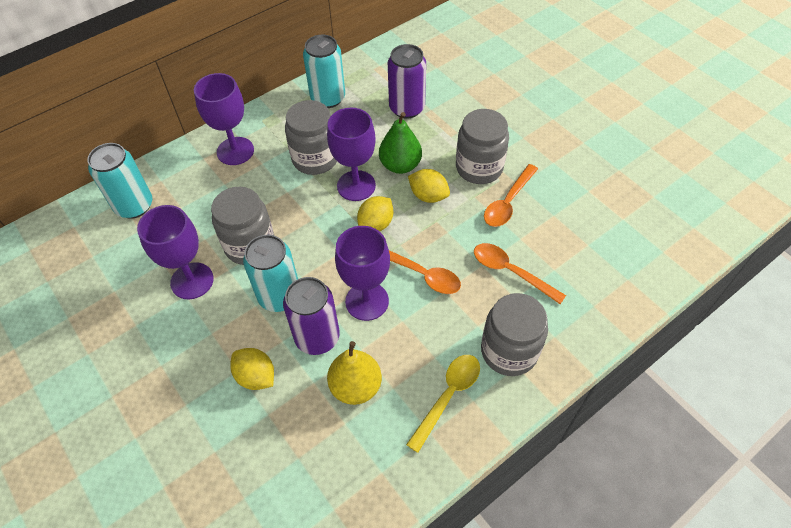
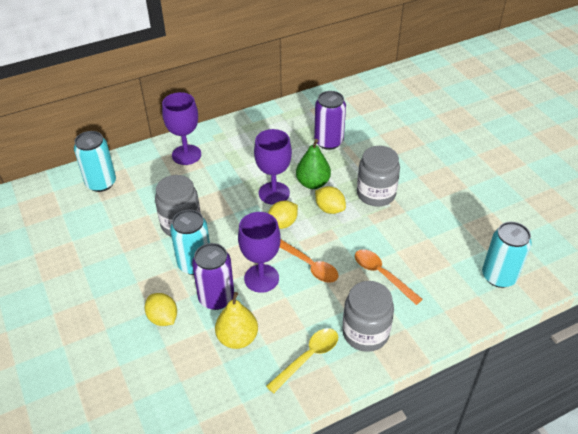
camera: 10 degrees right, 10 degrees down
purple goblet [137,205,214,299] -> none
grey jar [285,100,337,175] -> none
turquoise can [303,34,345,108] -> turquoise can moved to [482,222,532,288]
orange spoon [484,164,538,227] -> none

